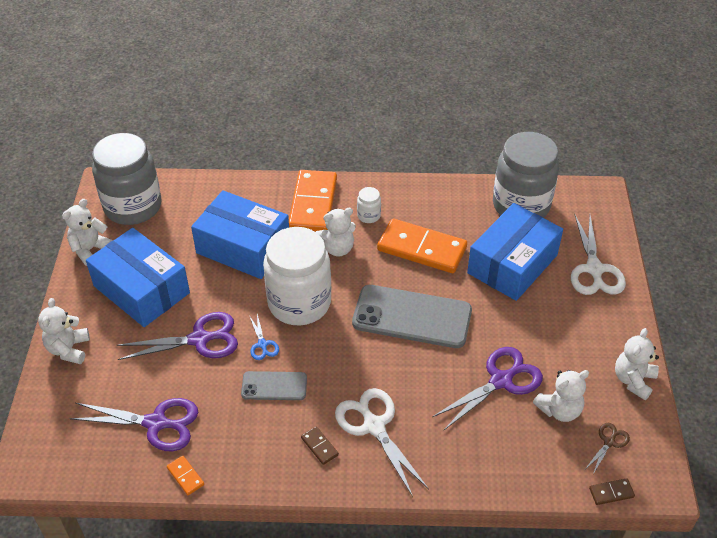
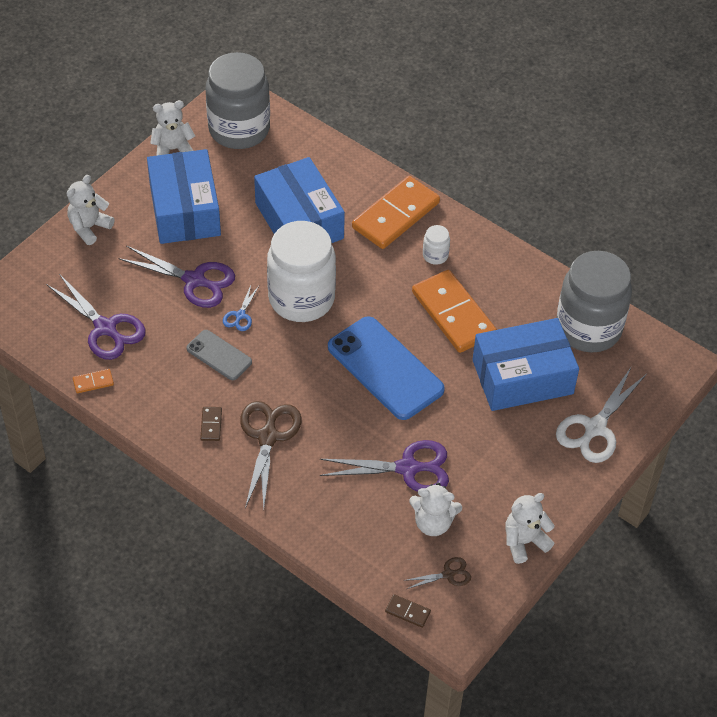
camera: 35 degrees right, 5 degrees up
orange domino [167,456,204,495] -> orange domino turned 75 degrees clockwise [73,369,114,393]
white teddy bear [316,208,356,256] -> none
white scissors [335,388,429,497] -> brown scissors [240,401,302,509]
grey phone [352,285,472,348] -> blue phone [328,316,445,420]

